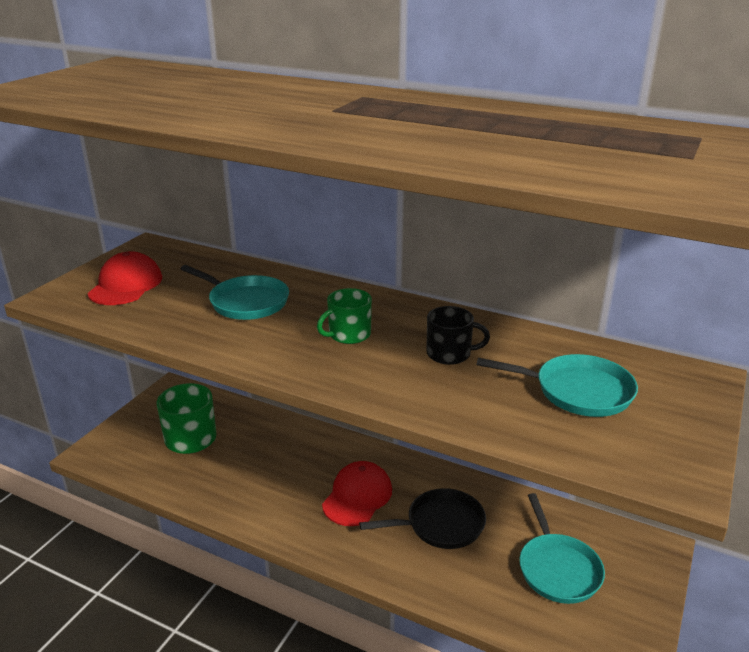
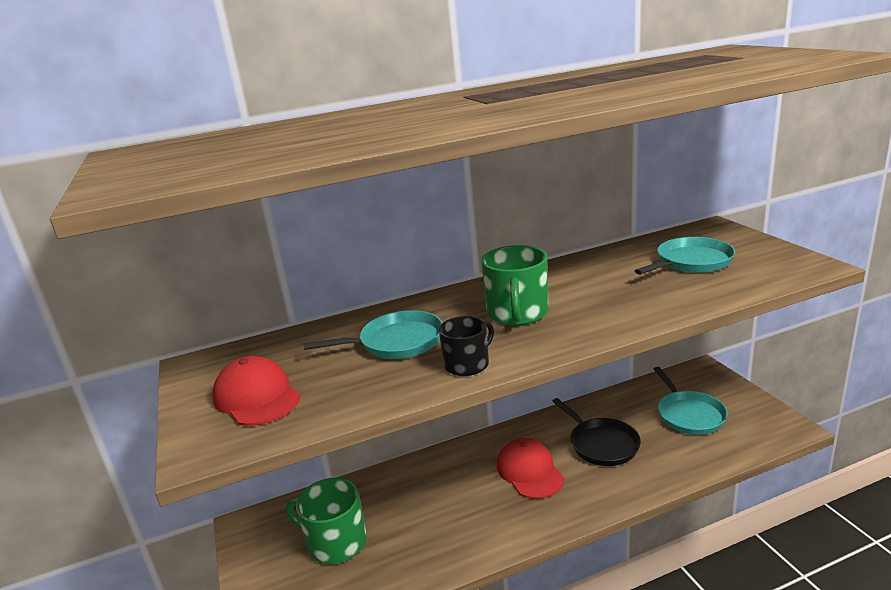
camera: 45 degrees left, 5 degrees down
green mug [317,288,372,344] -> green mug [481,245,548,326], size x1.55
black pan [359,488,486,549] -> black pan turned 120 degrees clockwise [552,398,641,466]
black mug [426,306,490,365] -> black mug moved to [439,316,494,376]
turquoise pan [519,493,605,604] -> turquoise pan turned 45 degrees clockwise [654,367,728,435]

